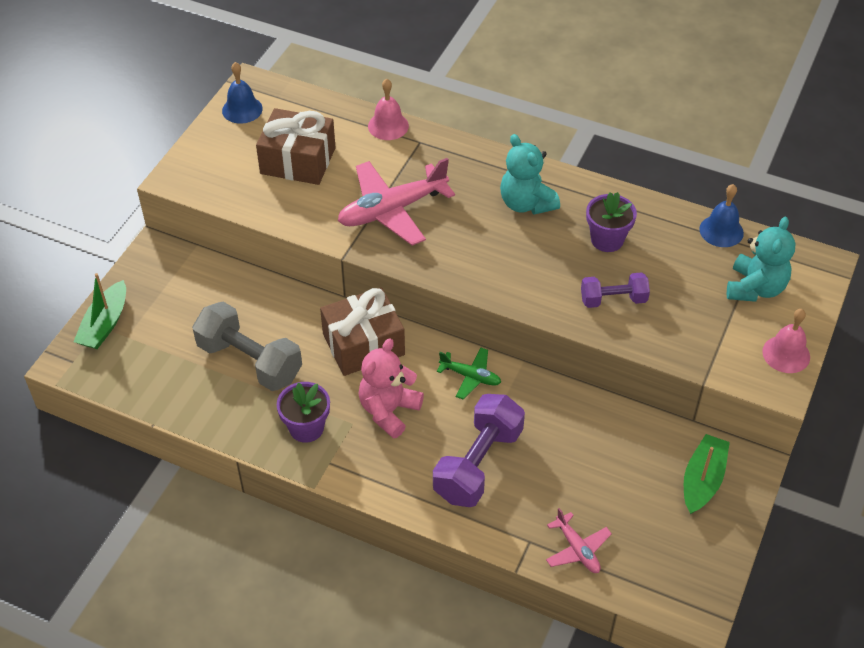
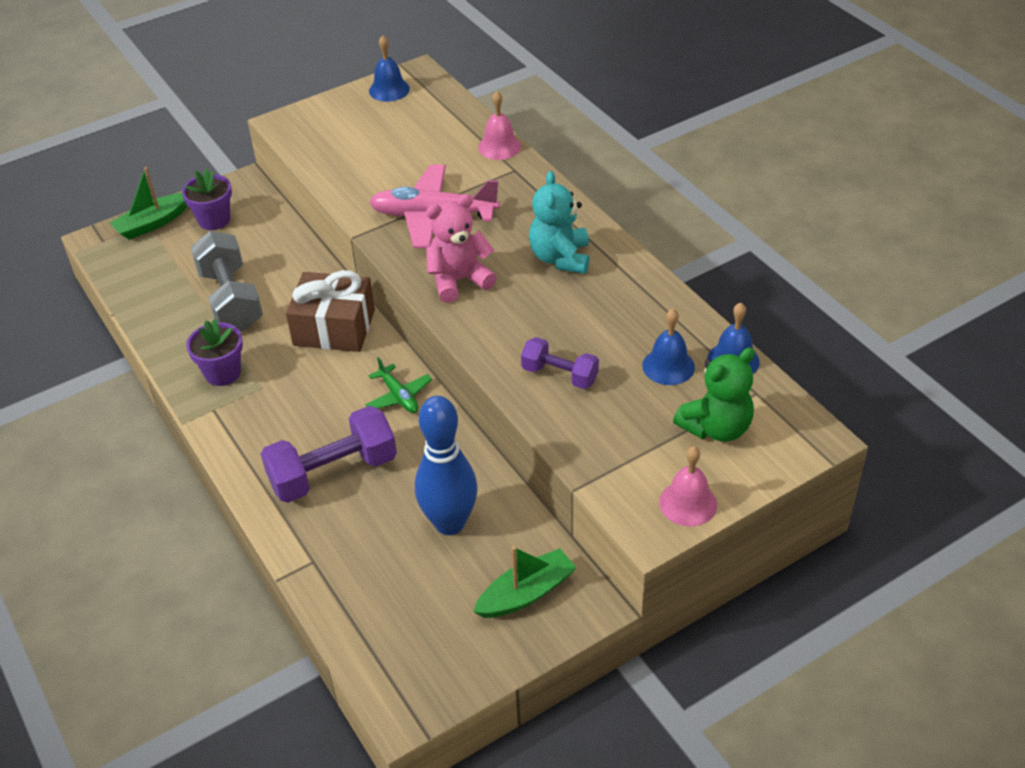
camera: 35 degrees right, 5 degrees down
brown gift [256,108,336,185] -> none
pink teddy bear [359,338,424,439] -> pink teddy bear moved to [426,194,497,303]
pink plane [546,508,612,573] -> none
purple flower pot [586,192,637,252] -> purple flower pot moved to [182,169,232,230]
turquoise teddy bear [727,217,795,302] -> green teddy bear [673,348,755,442]
none -> blue bowling pin [415,396,478,535]
none -> blue bell [642,309,695,385]

